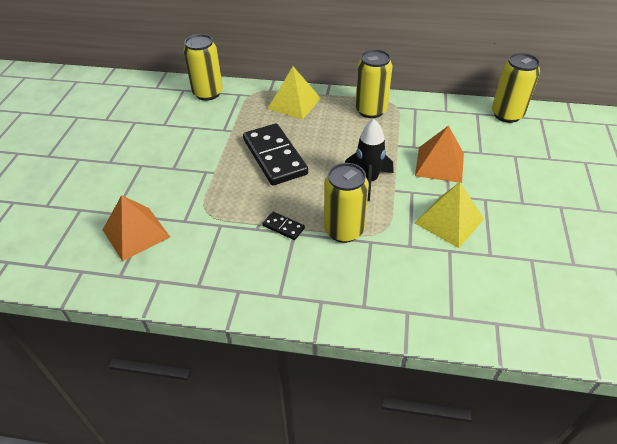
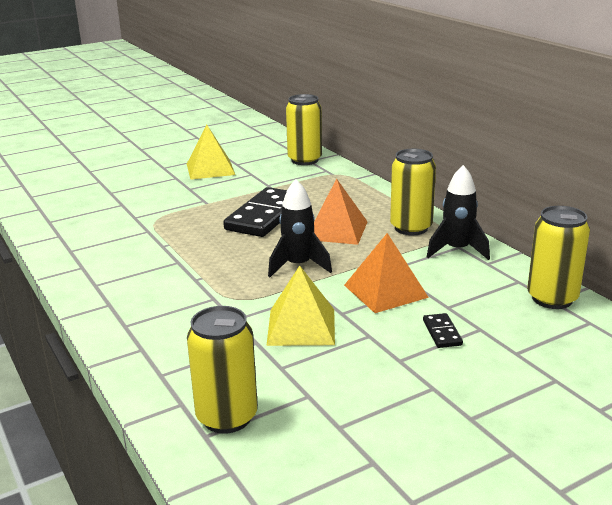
camera: 50 degrees right, 20 degrees down
orange pyramid [103,195,170,261] -> orange pyramid moved to [314,178,368,245]
black domino [262,212,305,240] -> black domino moved to [423,313,463,348]
yellow pyramid [268,67,321,120] -> yellow pyramid moved to [187,125,235,180]
yellow can [324,163,369,243] -> yellow can moved to [187,306,258,434]
none -> black rocket [427,165,490,260]

